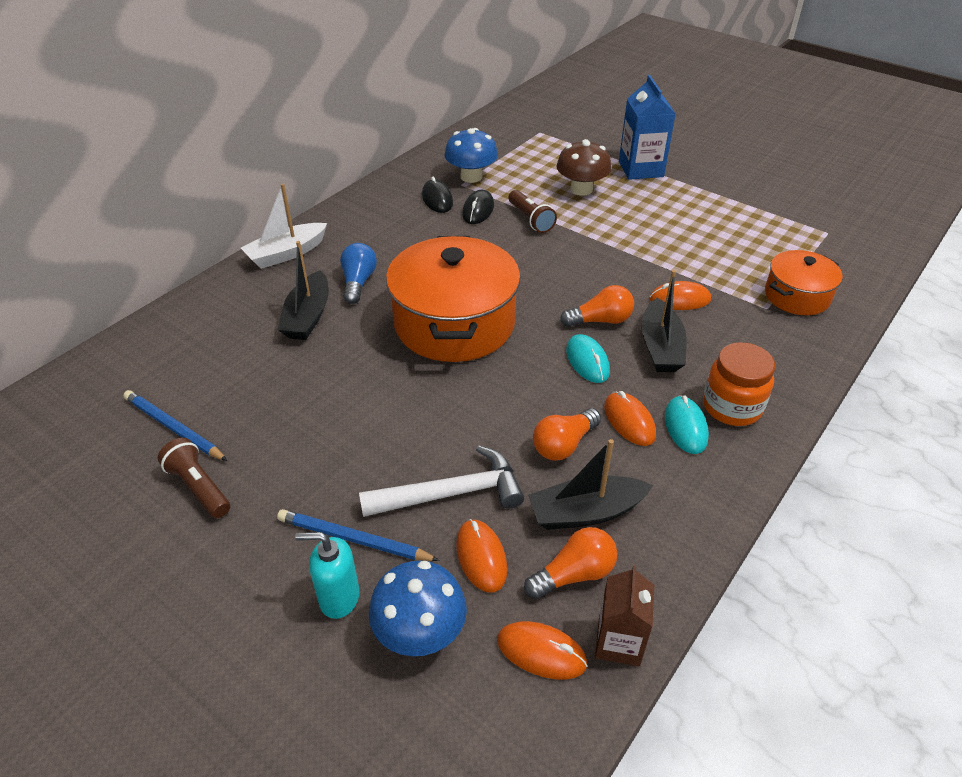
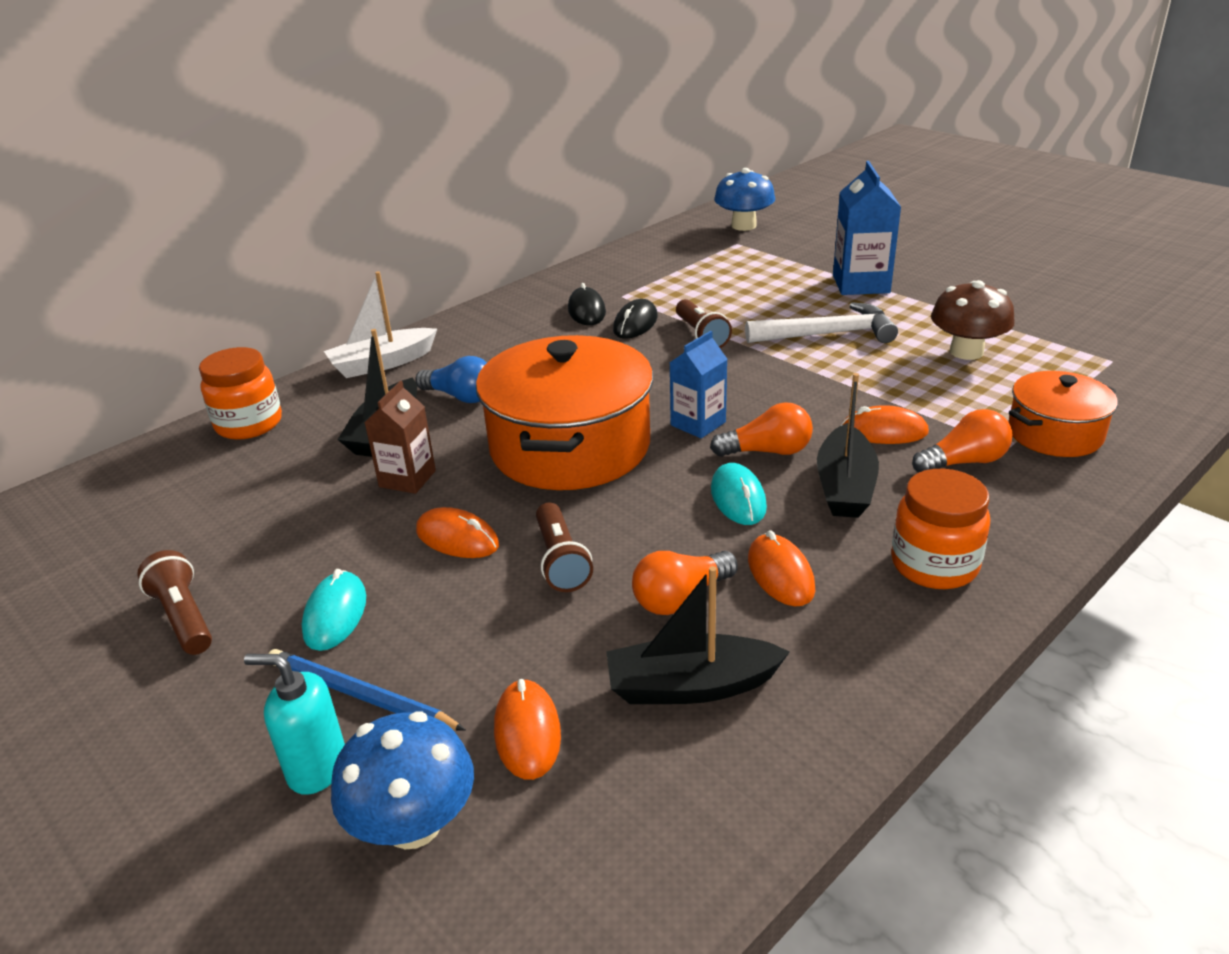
camera: 10 degrees right, 10 degrees down
blue pencil [123,390,228,461] -> none
blue light bulb [340,243,377,304] -> blue light bulb turned 105 degrees clockwise [415,356,487,403]
white hammer [359,445,524,517] -> white hammer moved to [745,302,898,343]
blue mushroom [444,128,498,183] -> blue mushroom moved to [714,168,775,231]
orange mouse [497,621,588,680] -> orange mouse moved to [416,507,499,558]
orange light bulb [524,527,617,599] -> orange light bulb moved to [912,409,1012,473]
brown mushroom [556,139,611,196] -> brown mushroom moved to [931,280,1015,360]
brown carton [595,565,654,666] -> brown carton moved to [364,381,436,494]
turquoise mouse [665,395,709,454] -> turquoise mouse moved to [302,569,366,651]
none -> orange jar [199,347,282,440]
none -> brown flashlight [536,503,593,592]
none -> blue carton [670,331,727,438]

